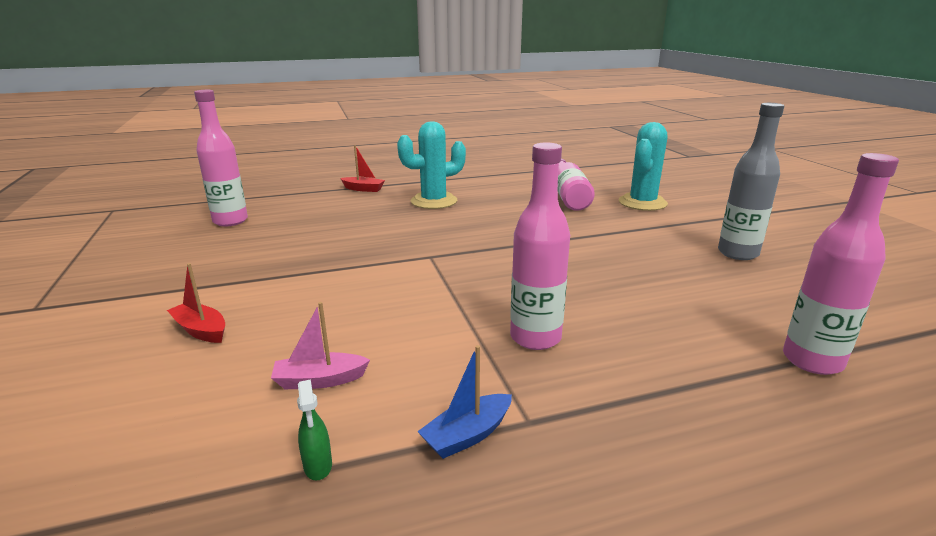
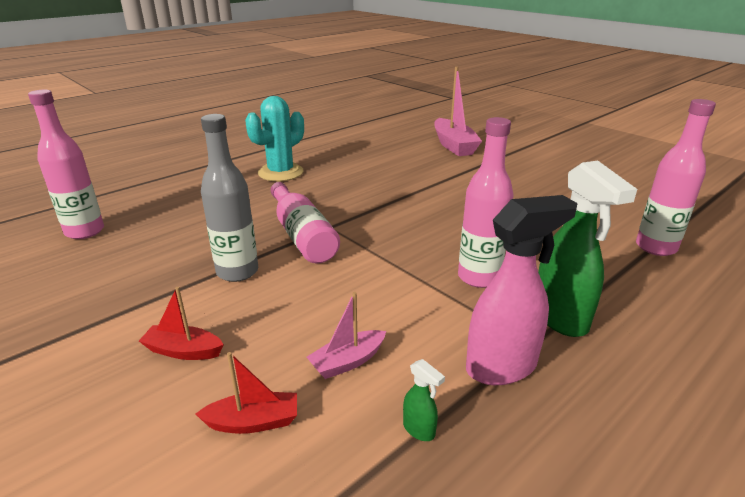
camera: 25 degrees left, 5 degrees up
red boat [340,145,385,192] -> red boat moved to [196,352,297,434]
blue boat [417,345,512,459] -> pink spray bottle [466,195,578,385]
pink bottle [558,159,595,211] -> pink bottle moved to [270,182,340,263]
turquoise cactus [618,122,668,211] -> pink boat [434,66,482,156]
grey bottle [718,103,784,260] -> grey bottle moved to [201,114,258,282]
none -> green spray bottle [538,161,637,337]

